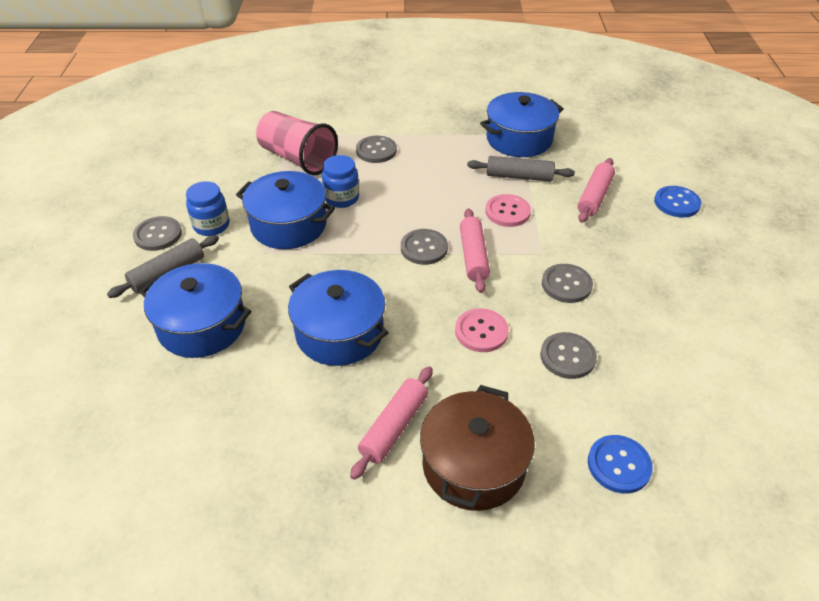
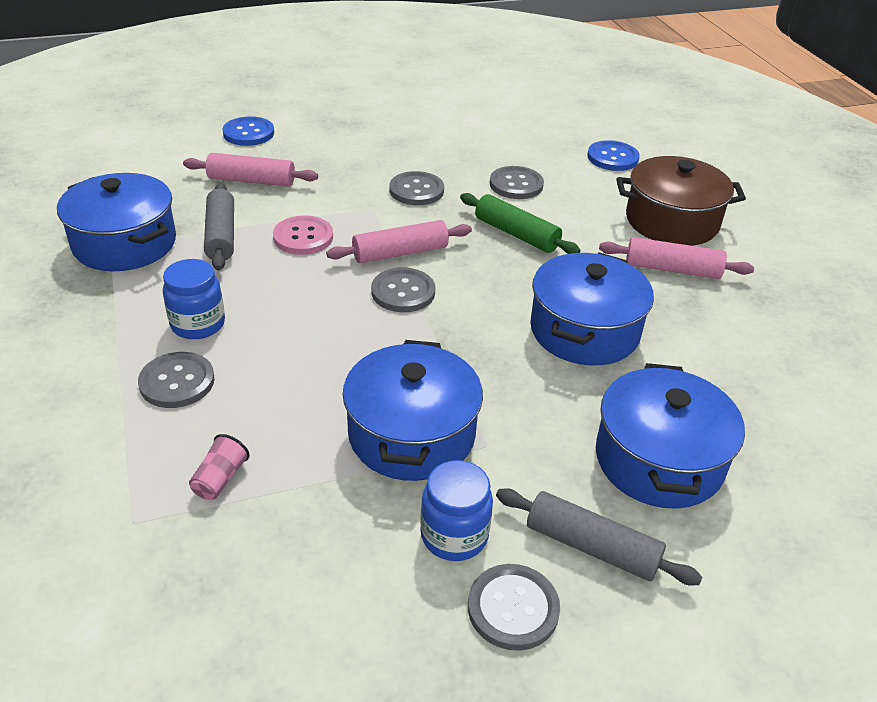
camera: 110 degrees left, 5 degrees down
pink cup [256,111,338,175] -> pink cup [189,434,250,500], size x0.40
blue jar [322,155,359,208] -> blue jar moved to [163,259,225,339]
pink button [455,308,509,352] -> green rolling pin [460,193,581,254]

